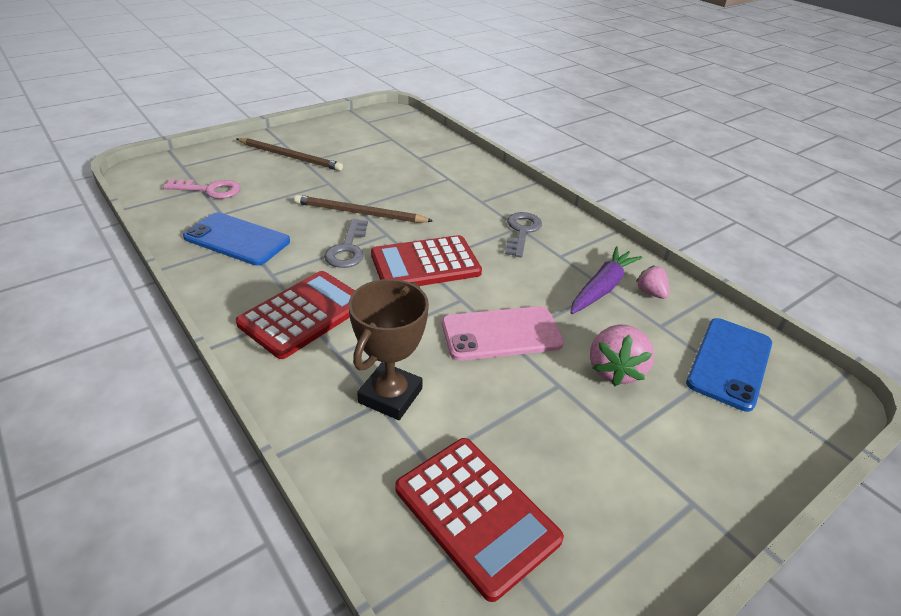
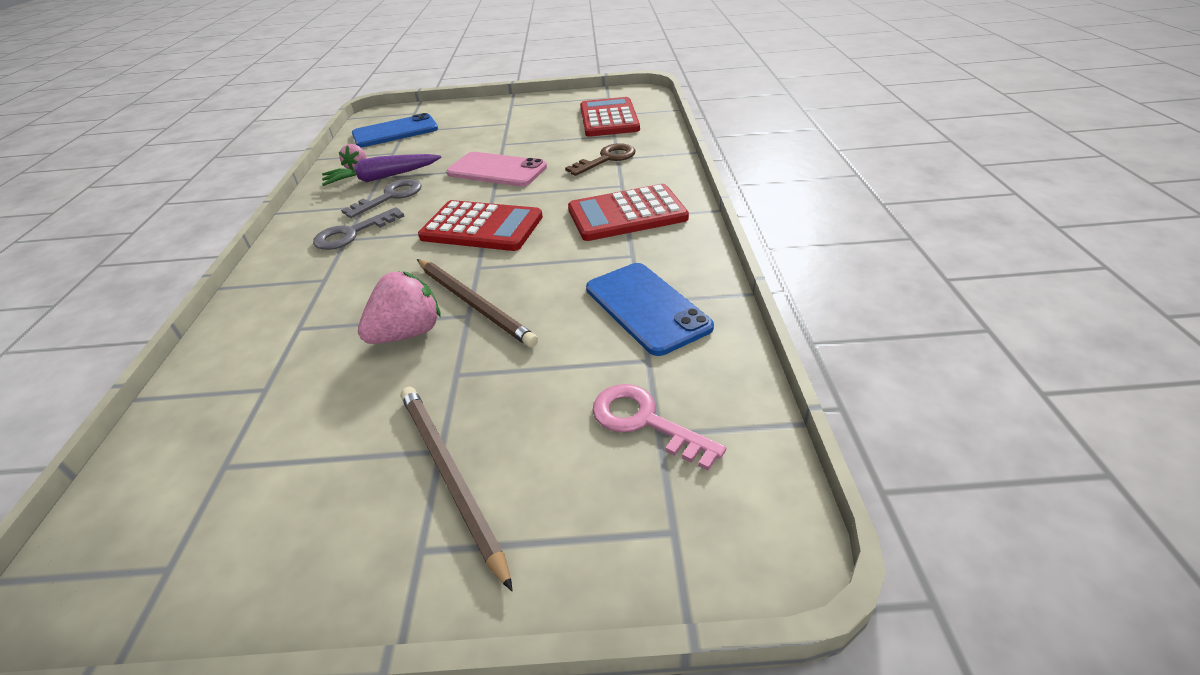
camera: 140 degrees left, 0 degrees up
grey key [324,219,368,268] -> grey key moved to [341,179,422,218]
brown trophy [348,279,429,420] -> brown key [565,143,635,176]
pink strawberry [590,324,654,386] -> pink strawberry moved to [358,271,441,344]

